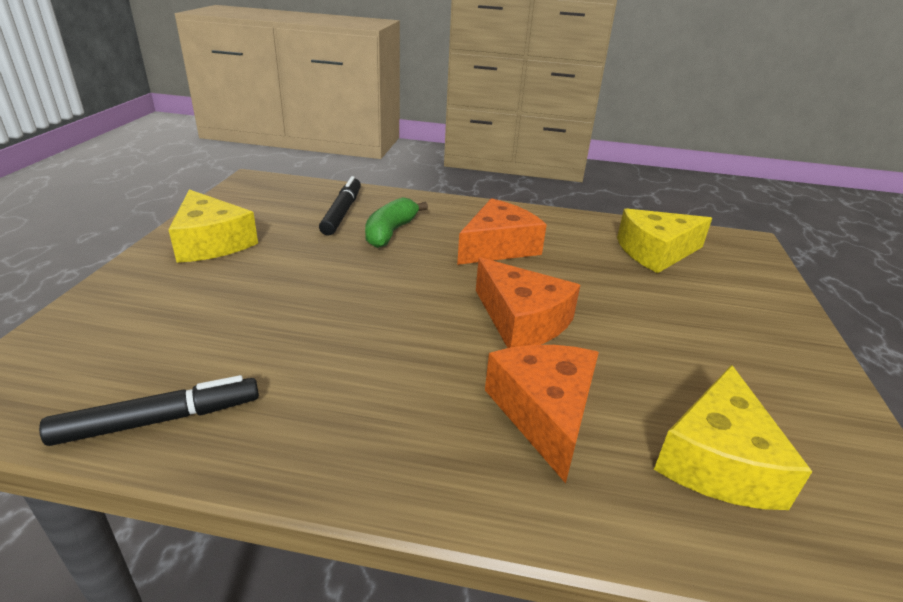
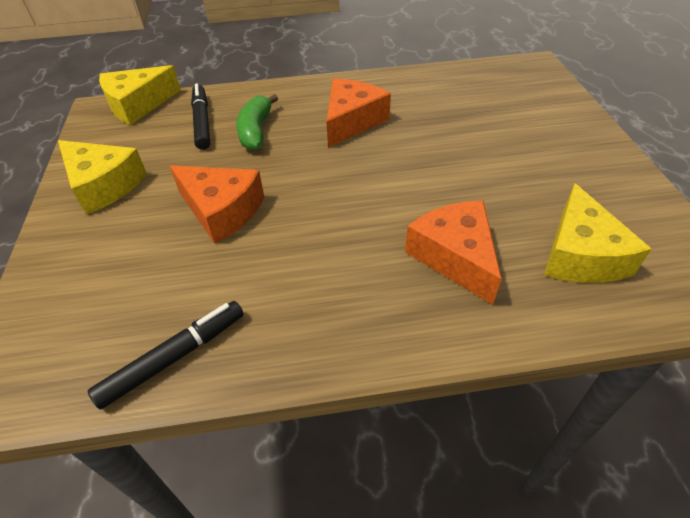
camera: 15 degrees left, 15 degrees up
orange cheese [476,257,580,348] -> orange cheese moved to [170,166,264,244]
yellow cheese [617,208,712,273] -> yellow cheese moved to [99,65,181,125]

